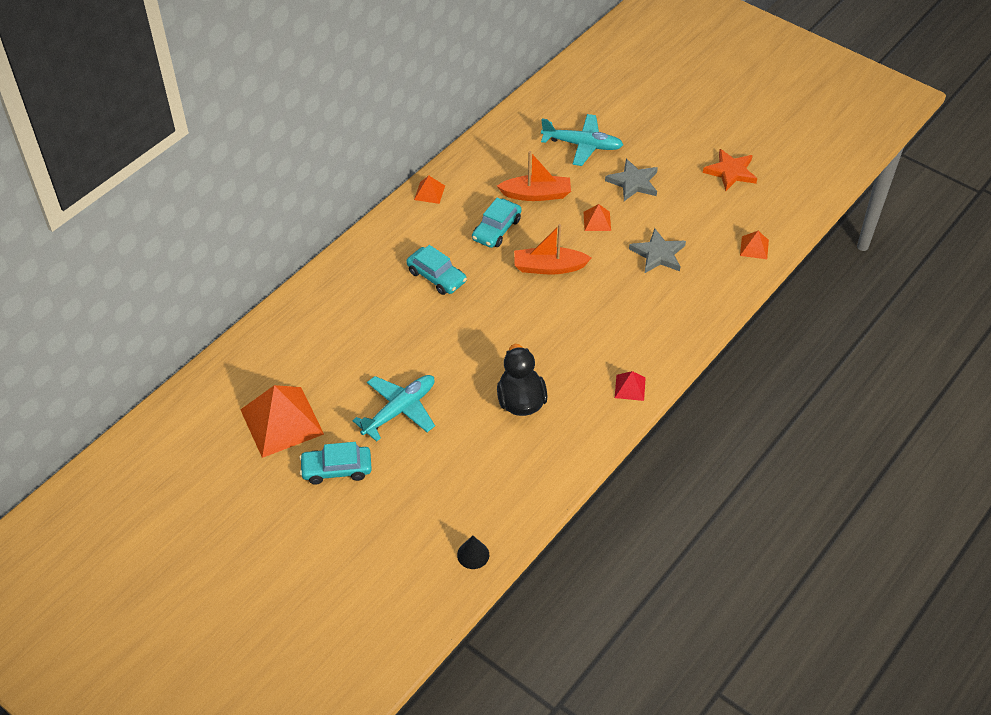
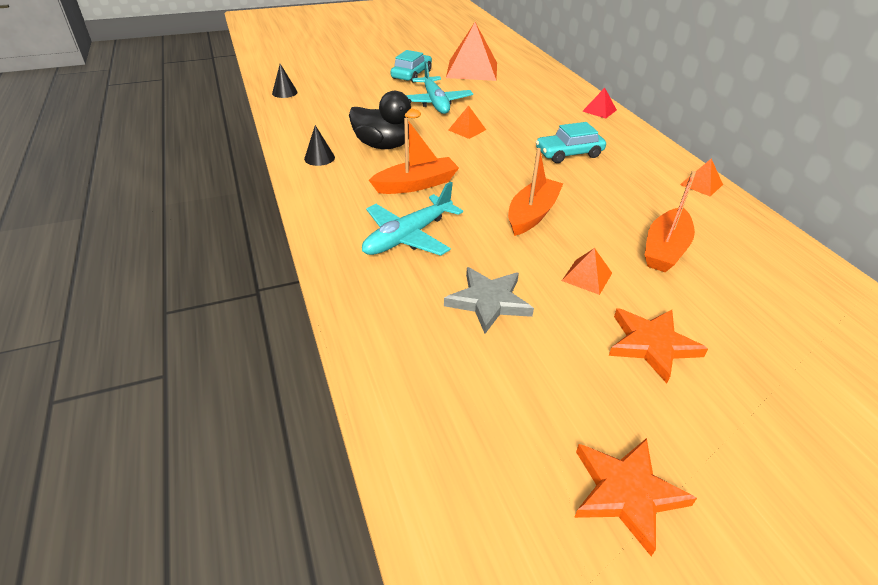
camera: 120 degrees right, 10 degrees down
turquoise car [472,198,522,248] -> none
turquoise plane [541,114,623,166] -> turquoise plane moved to [362,182,463,256]
grey star [605,159,658,201] -> orange star [609,308,708,383]
red pyramid [615,371,646,401] -> red pyramid moved to [582,88,617,119]
orange pyramid [740,231,769,259] -> orange pyramid moved to [449,106,486,139]
none -> black cone [304,125,335,166]
none -> orange boat [369,118,459,194]

